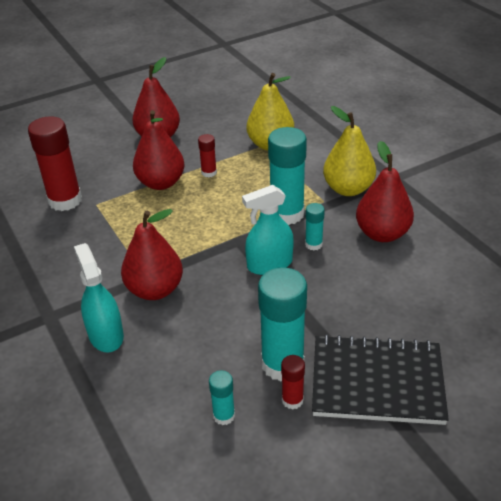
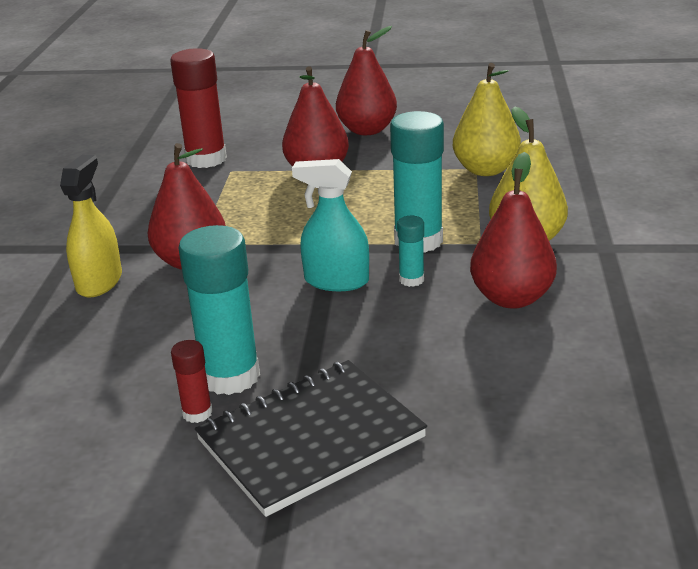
camera: 35 degrees right, 10 degrees down
turquoise spray bottle [74,243,124,352] -> yellow spray bottle [60,155,122,297]
red glue stick [198,134,217,178] -> none
turquoise glue stick [209,370,235,425] -> none
black notebook [312,334,449,425] -> black notebook turned 75 degrees counterclockwise [195,360,427,517]

